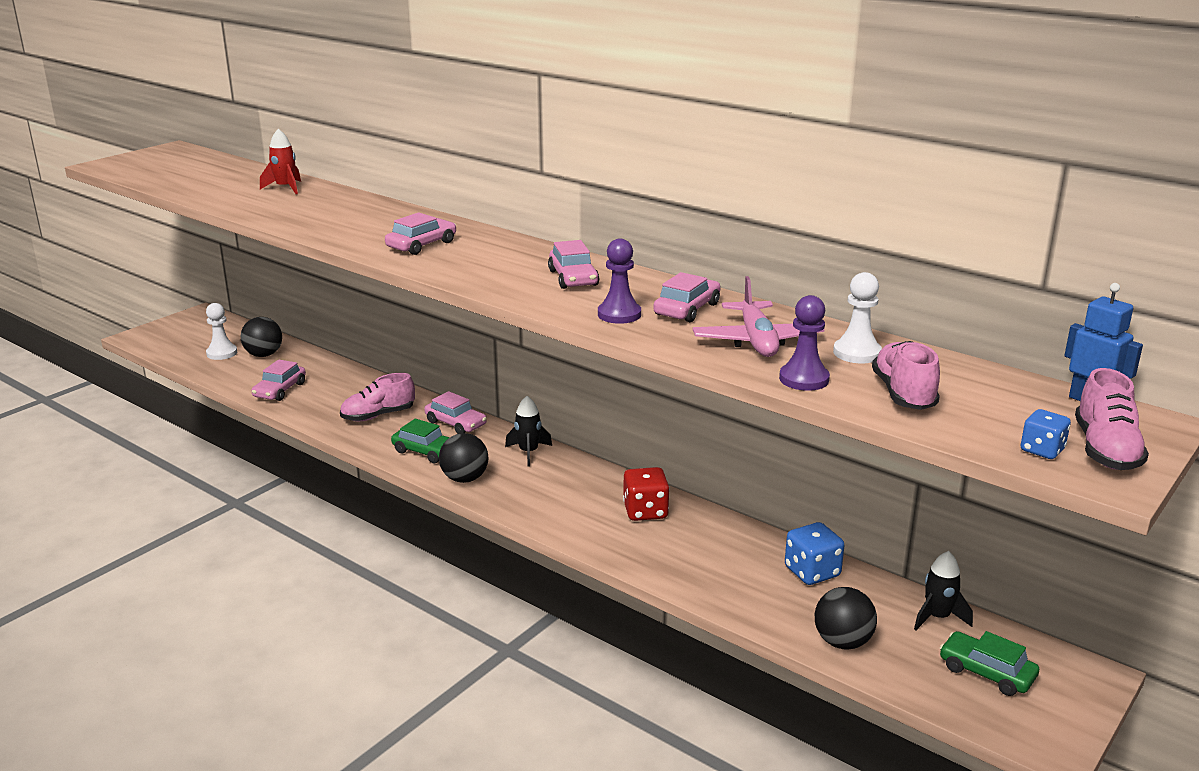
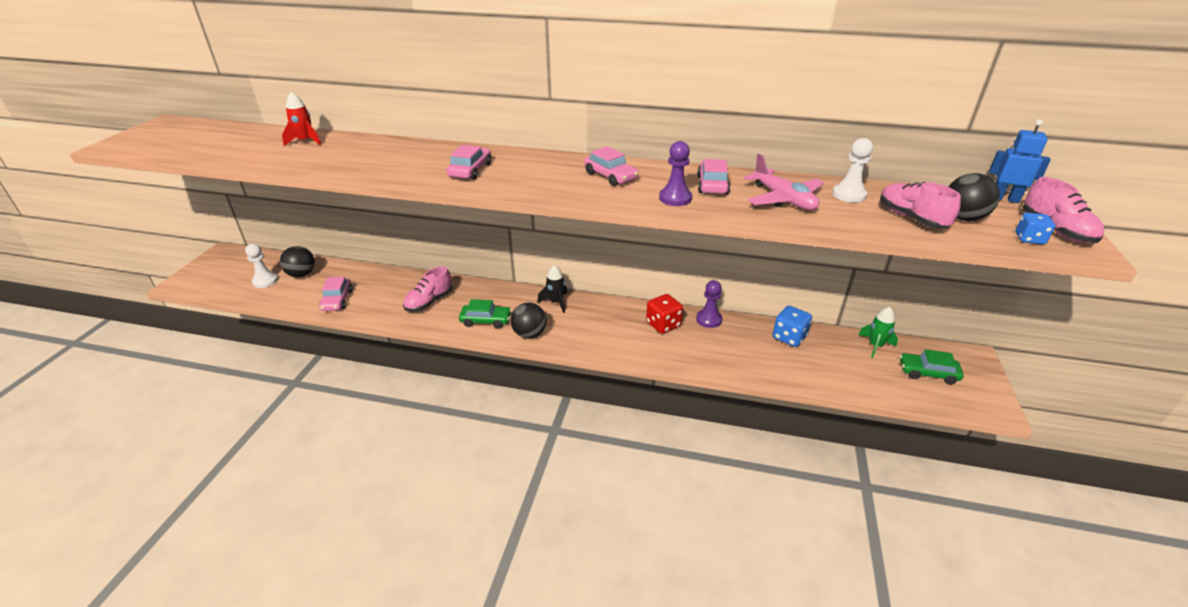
camera: 25 degrees left, 10 degrees up
pink car [424,391,487,434] -> none
purple pawn [779,295,830,391] -> purple pawn moved to [696,280,722,328]
black ball [815,587,877,649] -> black ball moved to [949,173,1000,221]
black rocket [914,551,973,630] -> green rocket [858,307,898,358]

